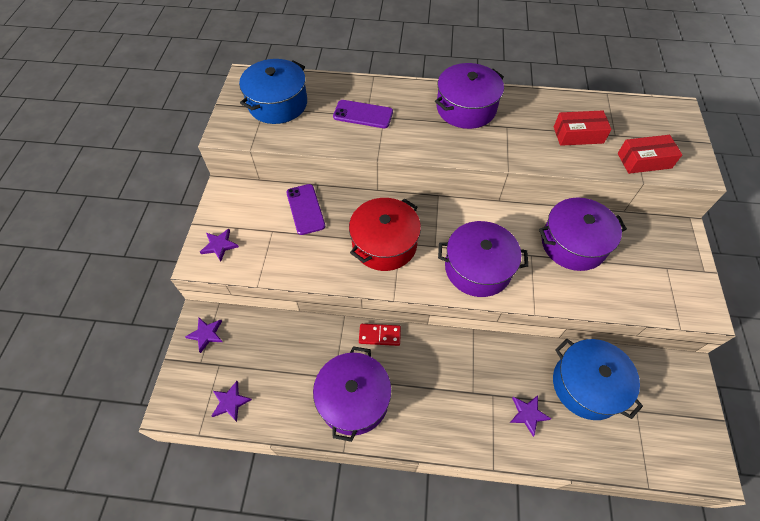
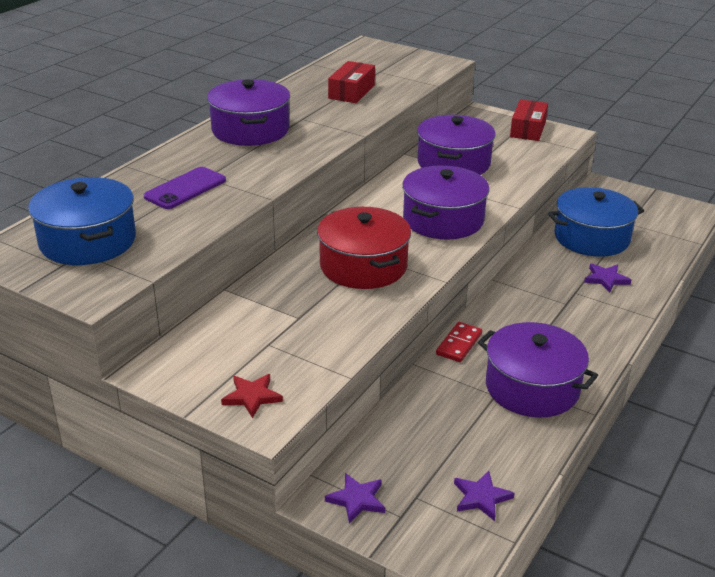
camera: 65 degrees left, 25 degrees down
purple star [200,229,239,261] -> red star [221,374,283,418]
purple phone [286,184,325,235] -> none
red box [618,135,682,174] -> red box moved to [510,99,548,141]

